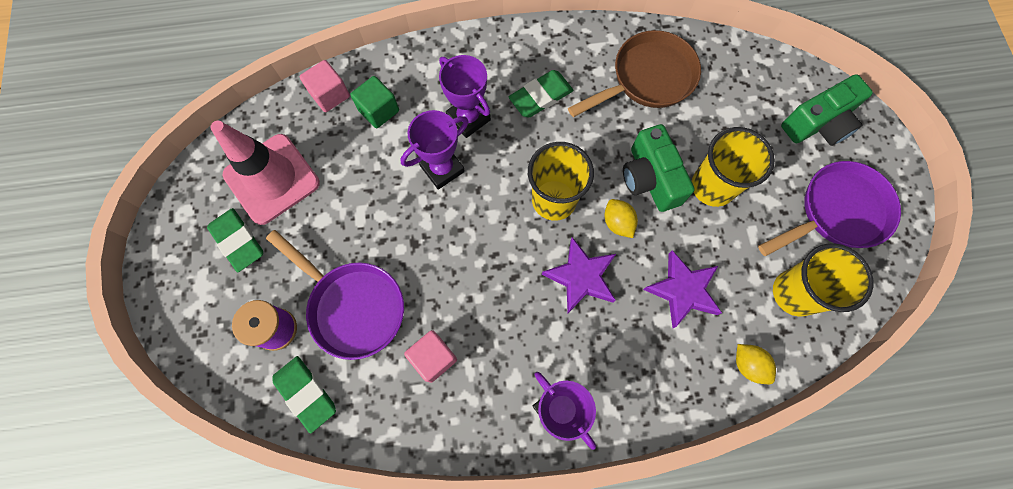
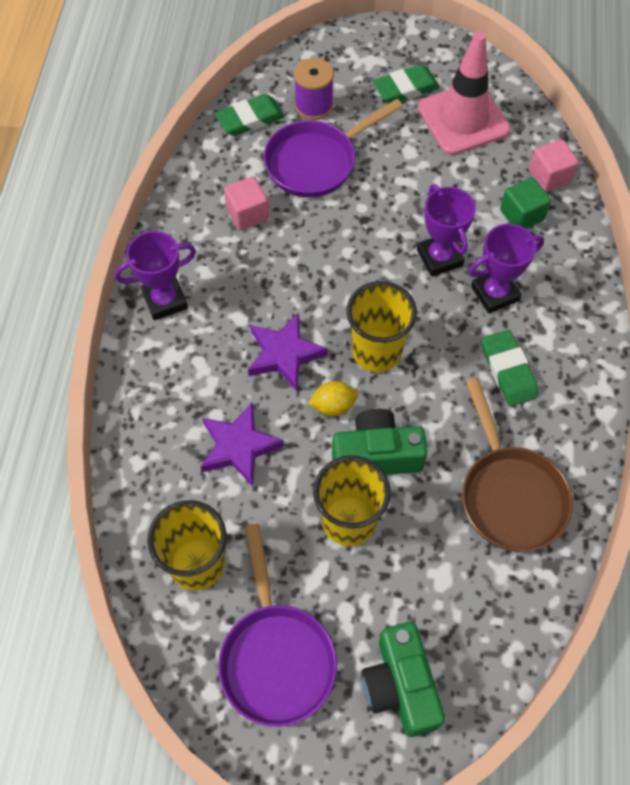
camera: 105 degrees right, 10 degrees down
yellow lemon [736,344,776,384] -> none

